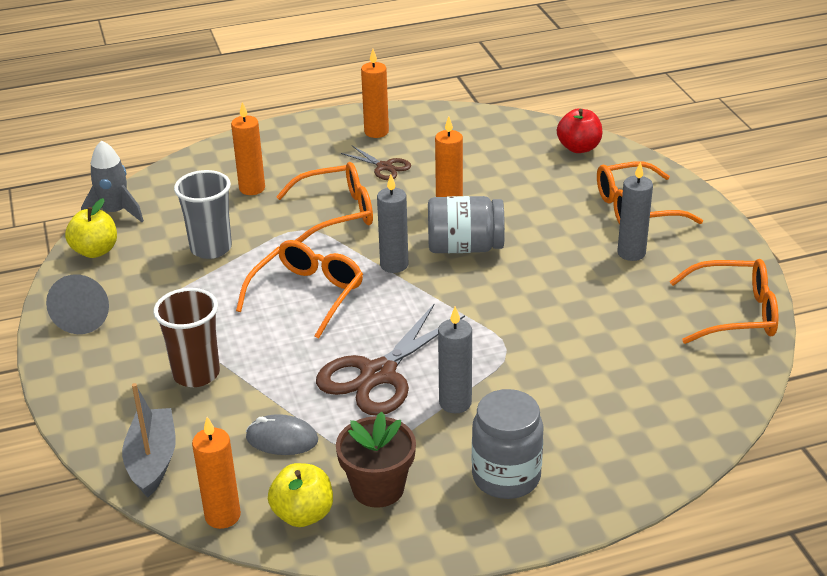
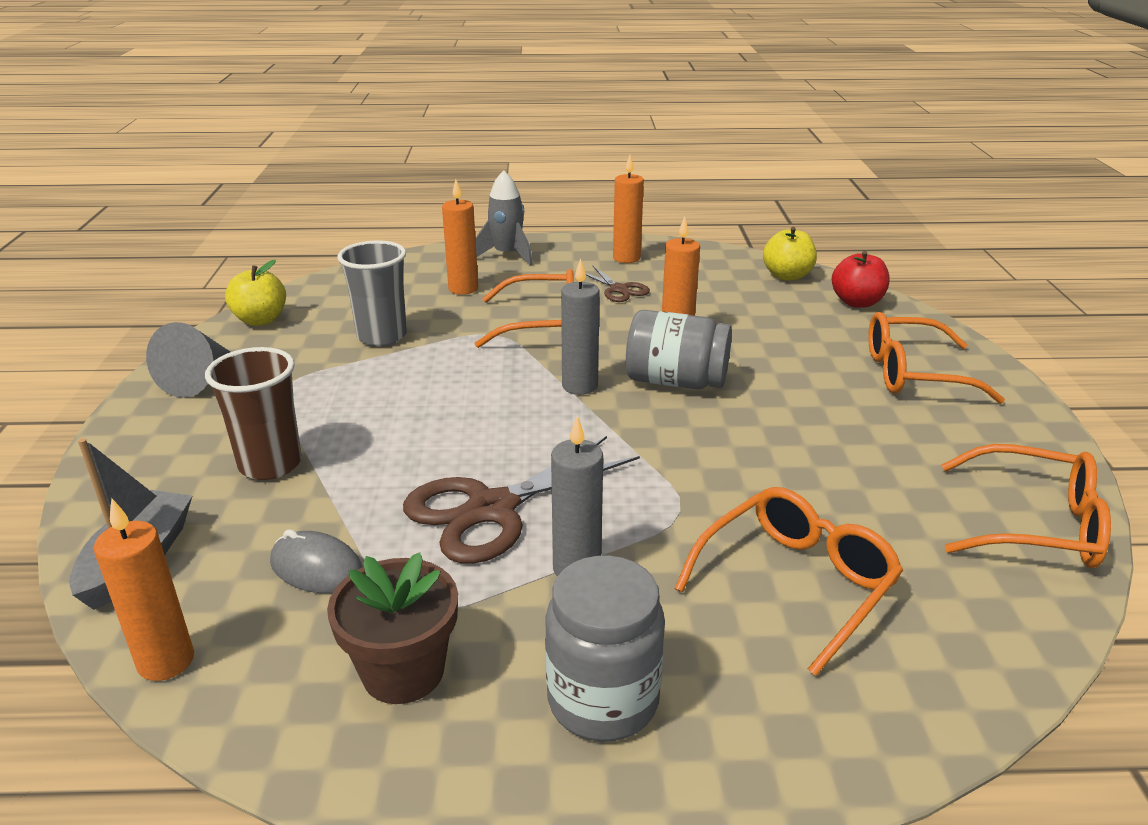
camera: 15 degrees right, 5 degrees down
grey rocket [81,140,144,222] -> grey rocket moved to [475,170,533,266]
orange glasses [236,240,363,339] -> orange glasses moved to [675,487,903,676]
yellow apple [268,463,333,527] -> yellow apple moved to [763,227,817,281]
grey candle [617,161,653,261] -> none

